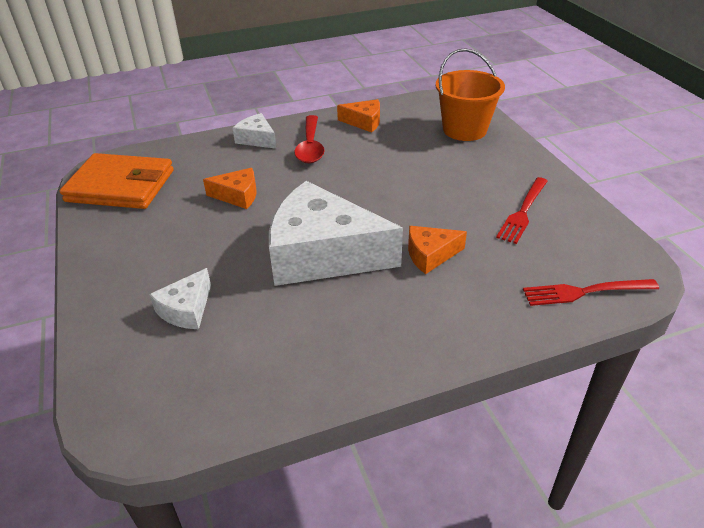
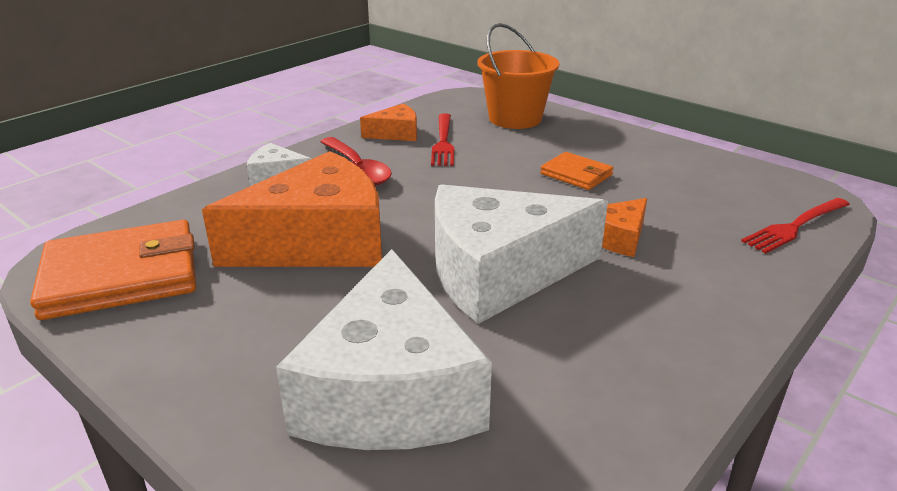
camera: 30 degrees left, 10 degrees down
white cheese [149,268,211,329] -> white cheese [276,249,492,450], size x2.18
orange cheese [203,168,256,209] -> orange cheese [202,151,382,267], size x2.18
red fork [496,177,548,244] -> red fork moved to [431,113,454,166]
none -> orange wallet [540,152,614,190]

